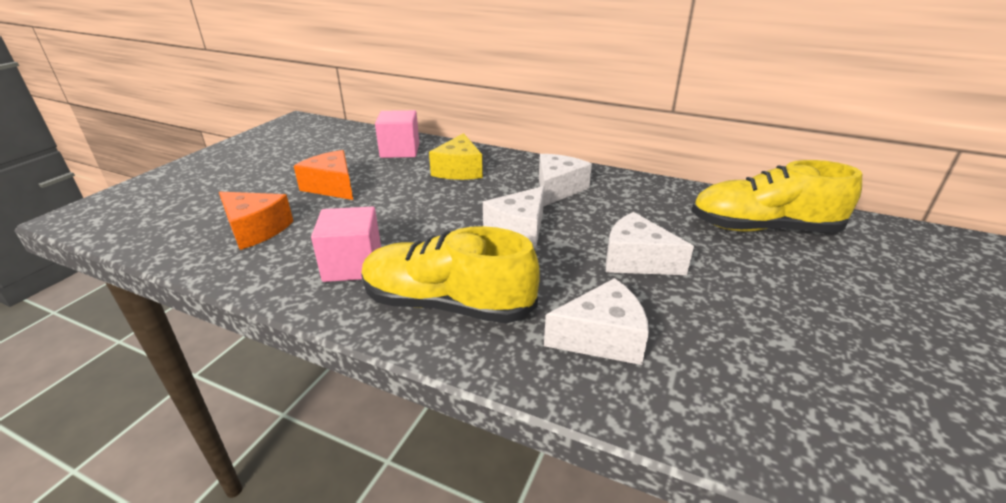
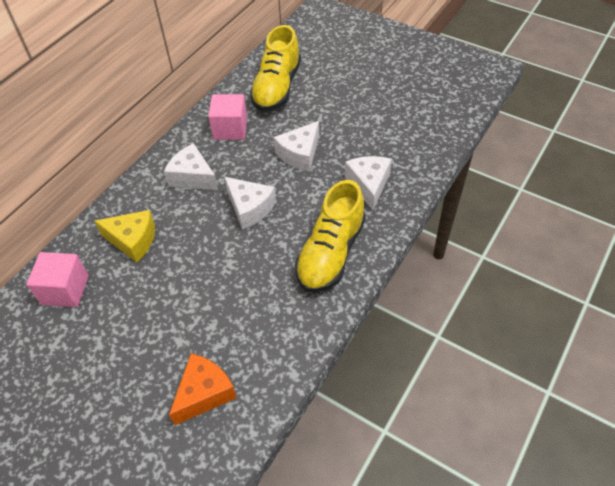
camera: 80 degrees left, 20 degrees up
orange cheese [294,150,353,200] -> none
pink cube [311,206,381,282] -> pink cube moved to [208,94,247,140]

